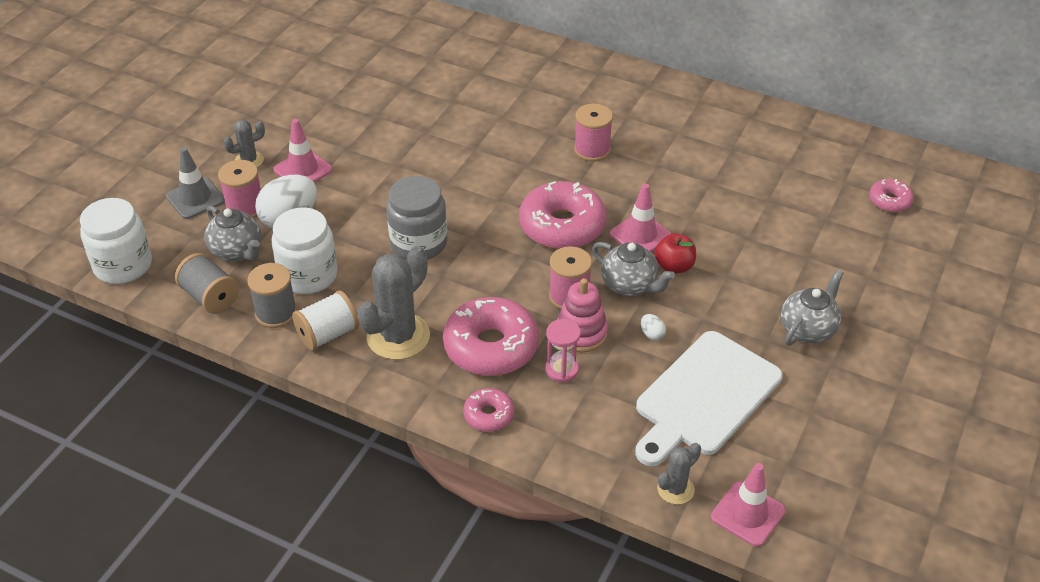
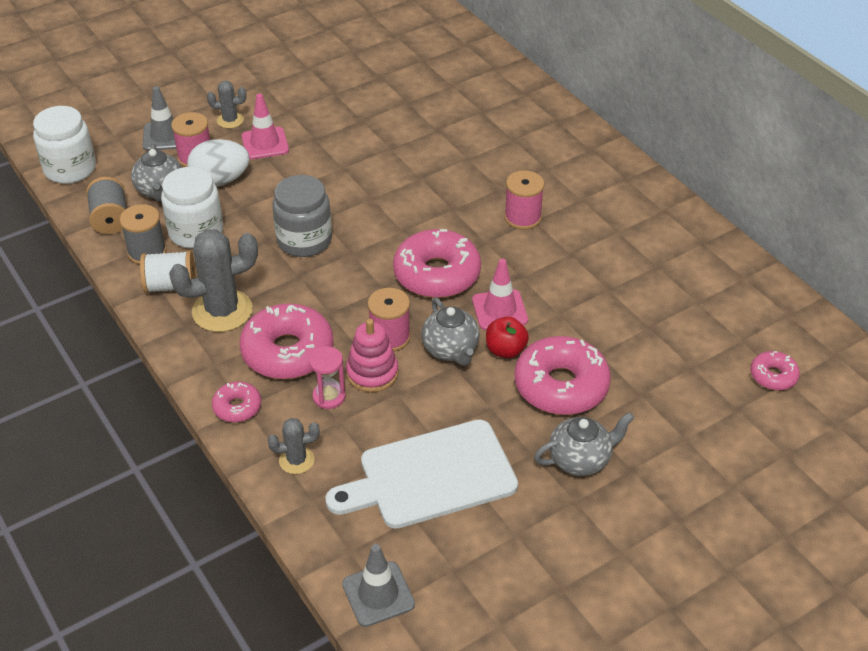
camera: 30 degrees right, 0 degrees up
white egg [641,314,666,340] -> none
grey cactus [657,443,701,505] -> grey cactus moved to [268,418,320,474]
pink traffic cone [711,463,786,547] -> grey traffic cone [342,544,415,627]
none -> pink donut [515,336,611,415]

